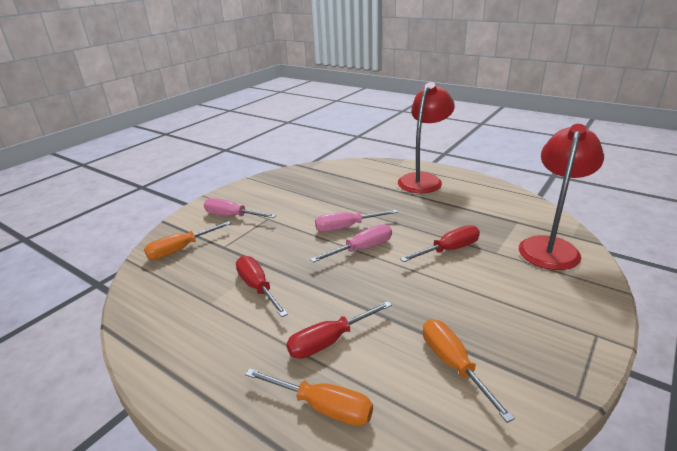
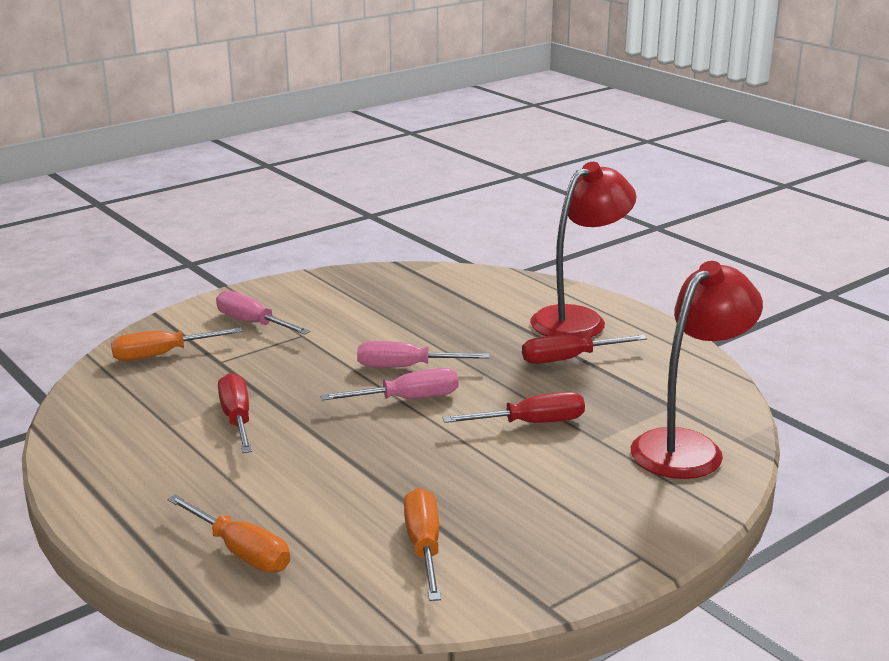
camera: 15 degrees right, 5 degrees down
red screwdriver [286,301,392,359] -> red screwdriver moved to [522,335,647,364]

